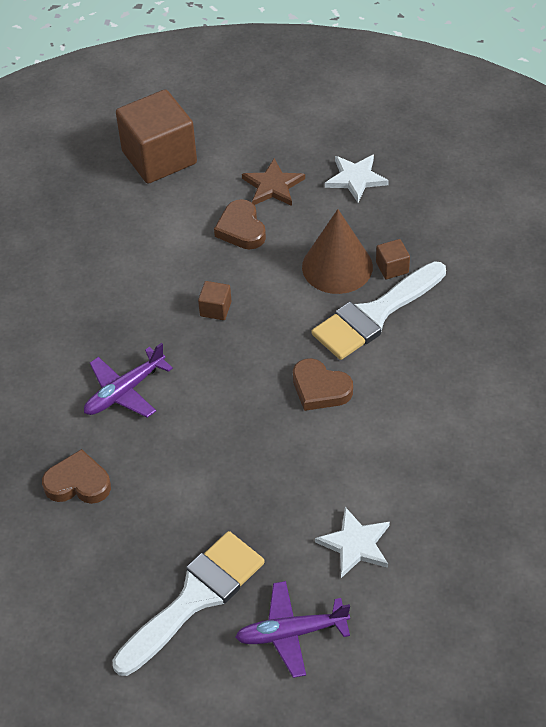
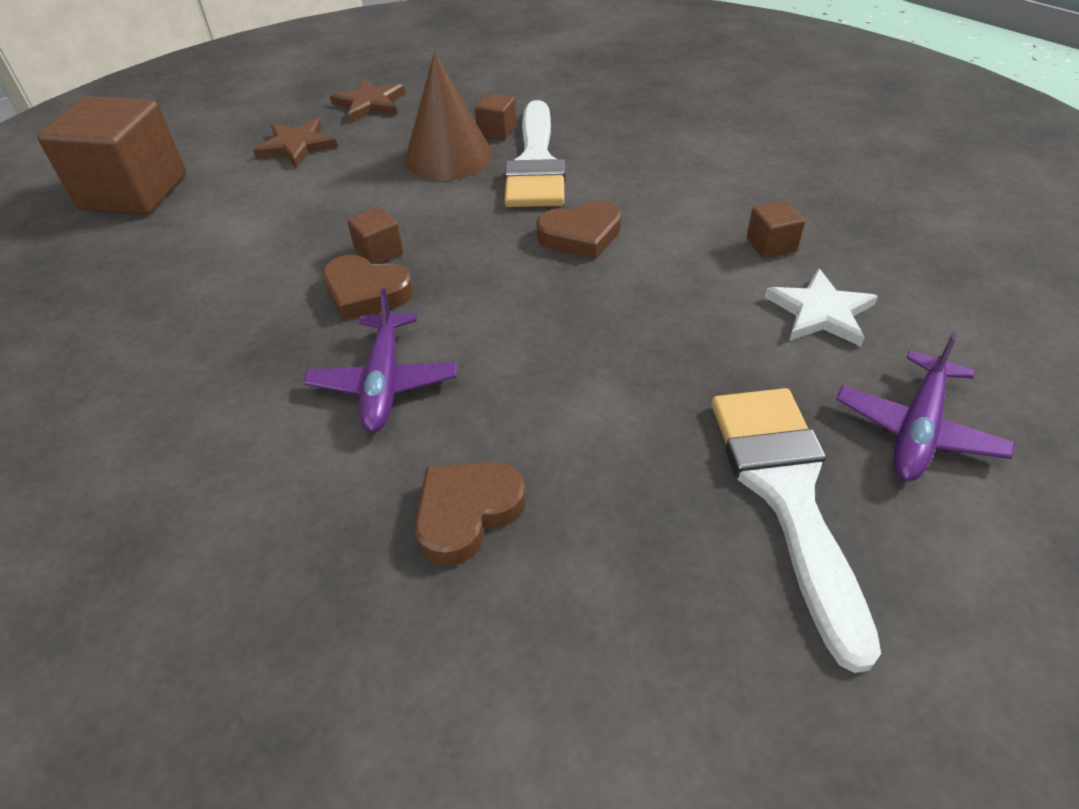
camera: 50 degrees left, 5 degrees down
brown heart [214,199,266,249] -> brown heart moved to [323,255,414,321]
white star [325,154,389,203] -> brown star [330,79,405,122]
none -> brown cube [746,200,805,259]

